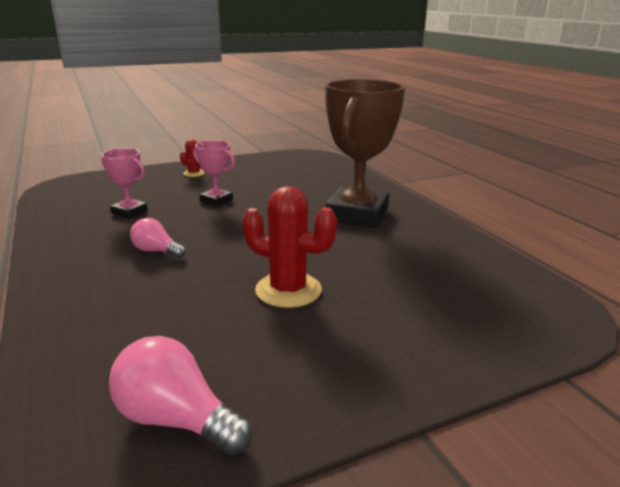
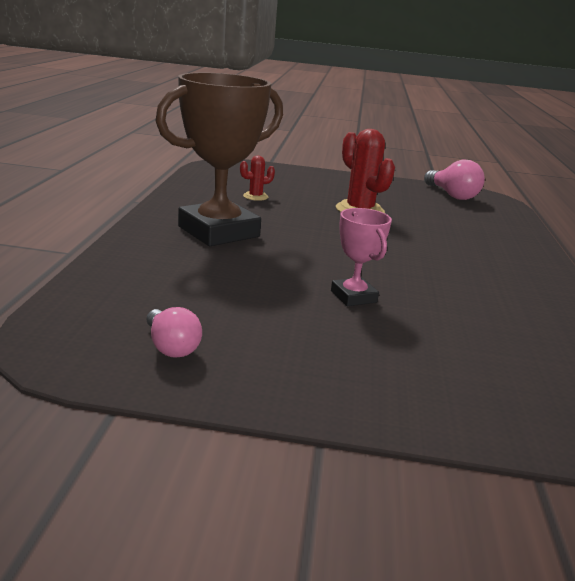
camera: 150 degrees left, 0 degrees up
pink trophy [101,148,148,219] -> none
pink light bulb [130,218,186,258] -> pink light bulb moved to [147,307,202,358]
red cactus [180,139,205,177] -> red cactus moved to [240,156,275,201]

